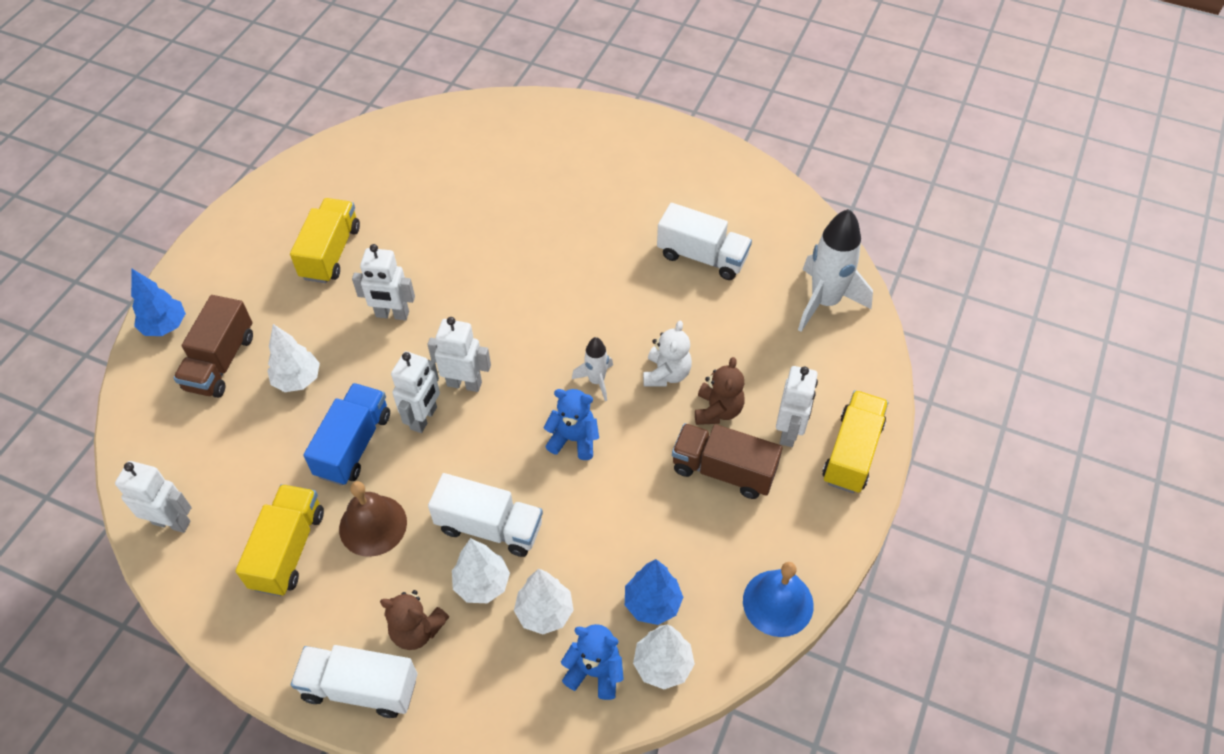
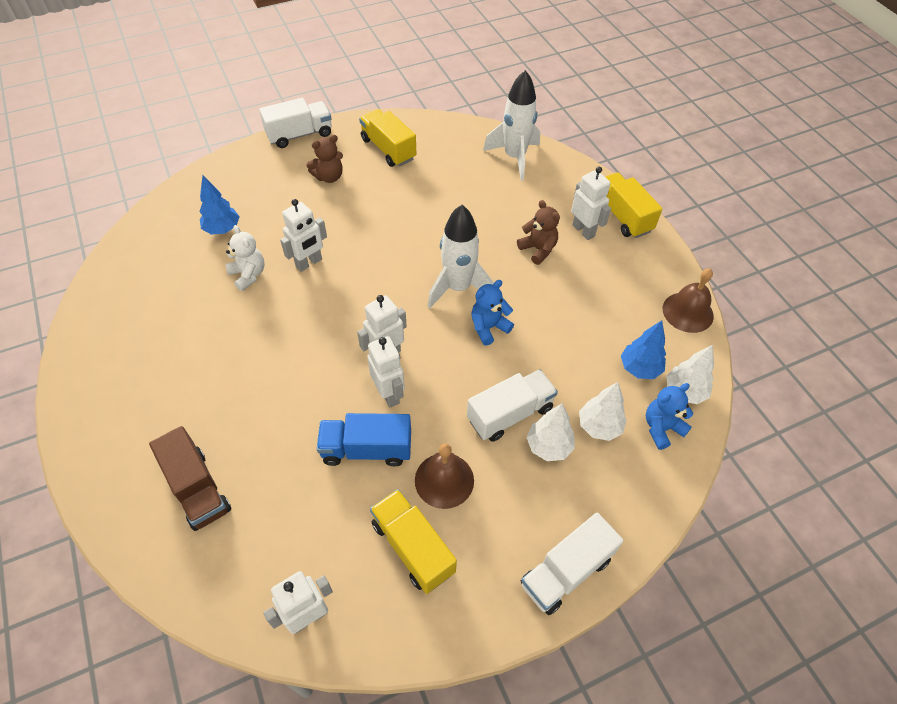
camera: 50 degrees left, 0 degrees up
blue tree [131,269,186,336] -> blue tree moved to [199,175,240,235]
white tree [267,324,320,392] -> none
yellow truck [290,198,360,283] -> yellow truck moved to [359,109,416,167]
blue truck [303,383,390,485] -> blue truck turned 60 degrees counterclockwise [317,413,411,466]
white robot [352,244,415,320] -> white robot moved to [280,199,327,272]
brown teddy bear [380,590,449,650] -> brown teddy bear moved to [306,135,343,183]
white rocket [572,337,613,401] -> white rocket [428,205,494,309], size x1.91
white teddy bear [643,320,692,387] -> white teddy bear moved to [225,225,264,291]
white truck [657,203,752,280] -> white truck moved to [259,98,332,148]
brown truck [672,423,783,499] -> none
blue bell [743,562,814,637] -> brown bell [663,268,714,333]

